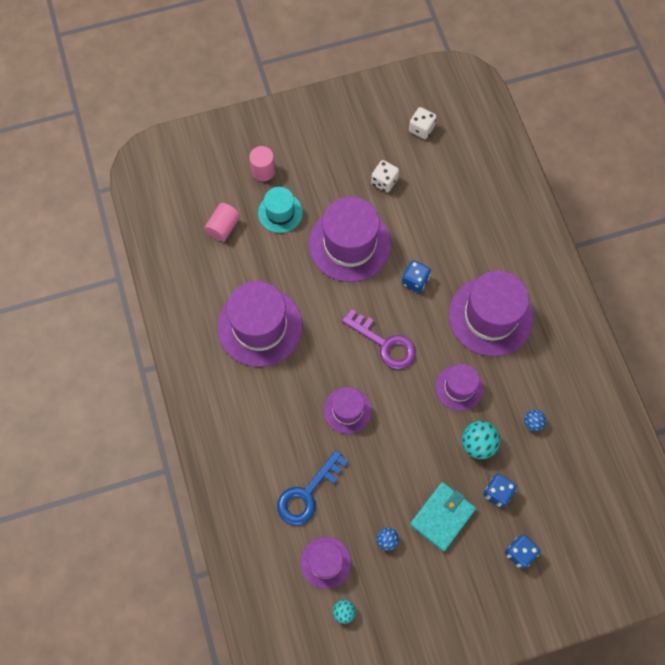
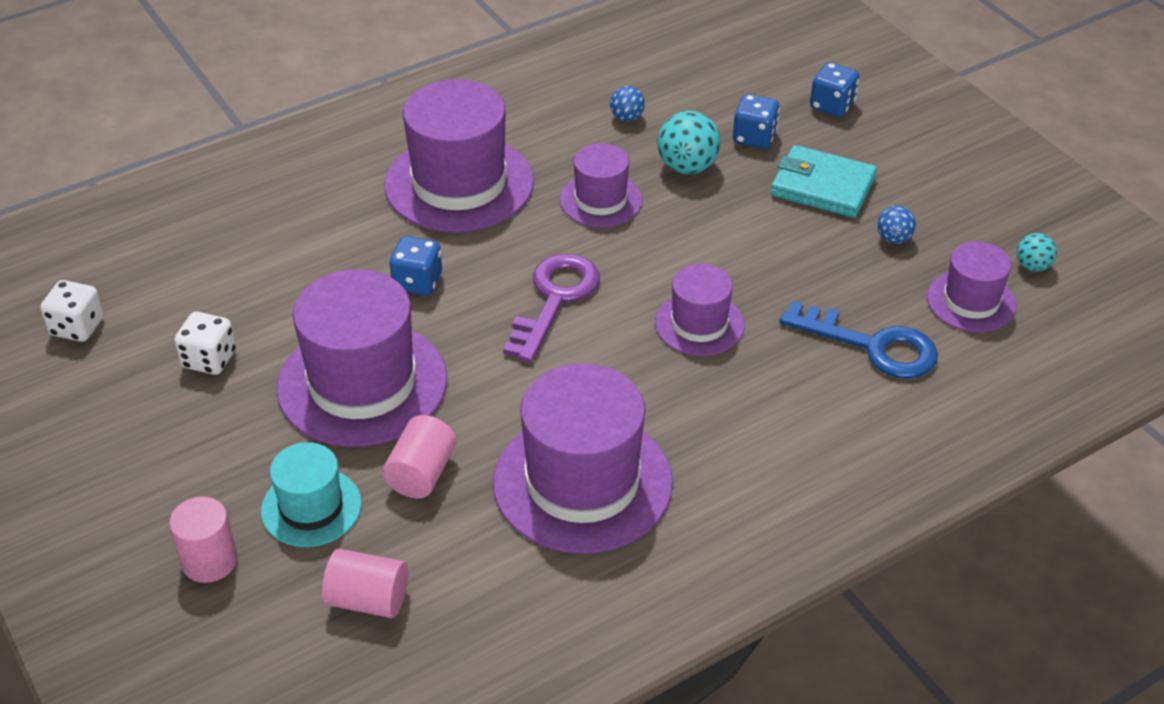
camera: 105 degrees left, 25 degrees down
none -> pink cylinder [382,415,456,498]

